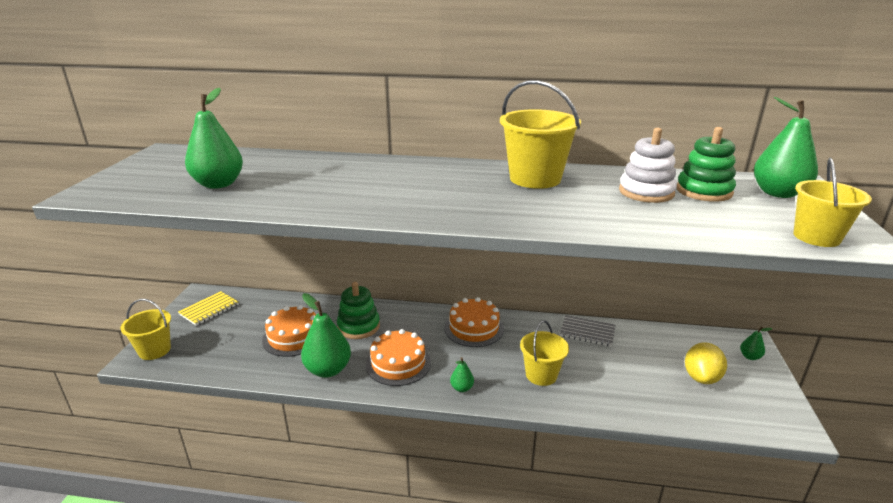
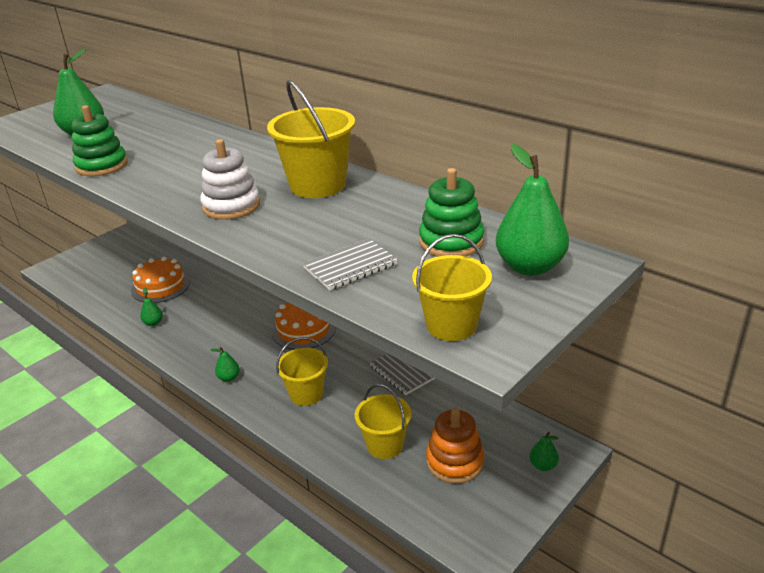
camera: 35 degrees right, 5 degrees up
yellow bucket [121,299,171,360] -> yellow bucket moved to [355,384,412,459]
yellow notebook [178,291,239,326] -> none
green pear [301,293,351,378] -> green pear [140,288,163,326], size x0.48
green stacking toy [337,282,380,339] -> green stacking toy moved to [71,105,128,176]
orange cake [366,329,431,386] -> none
white stacking toy [619,128,677,203] -> white stacking toy moved to [200,139,260,220]
yellow lemon [685,342,727,384] -> orange stacking toy [426,408,485,484]
none -> grey notebook [303,238,398,291]

